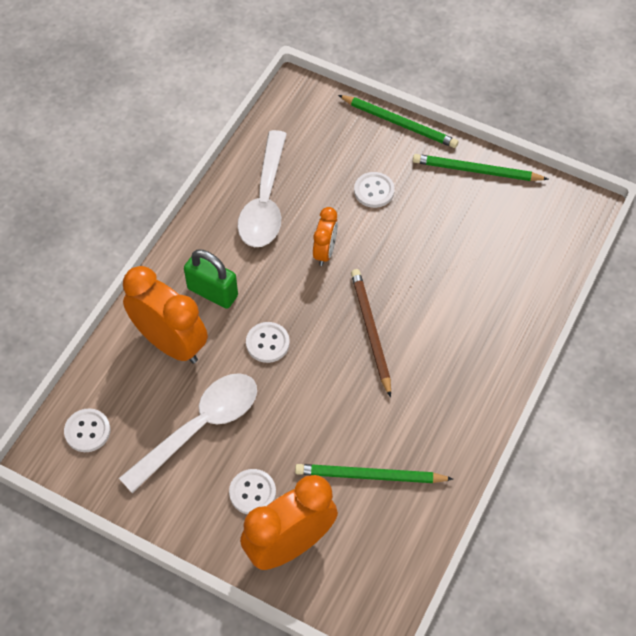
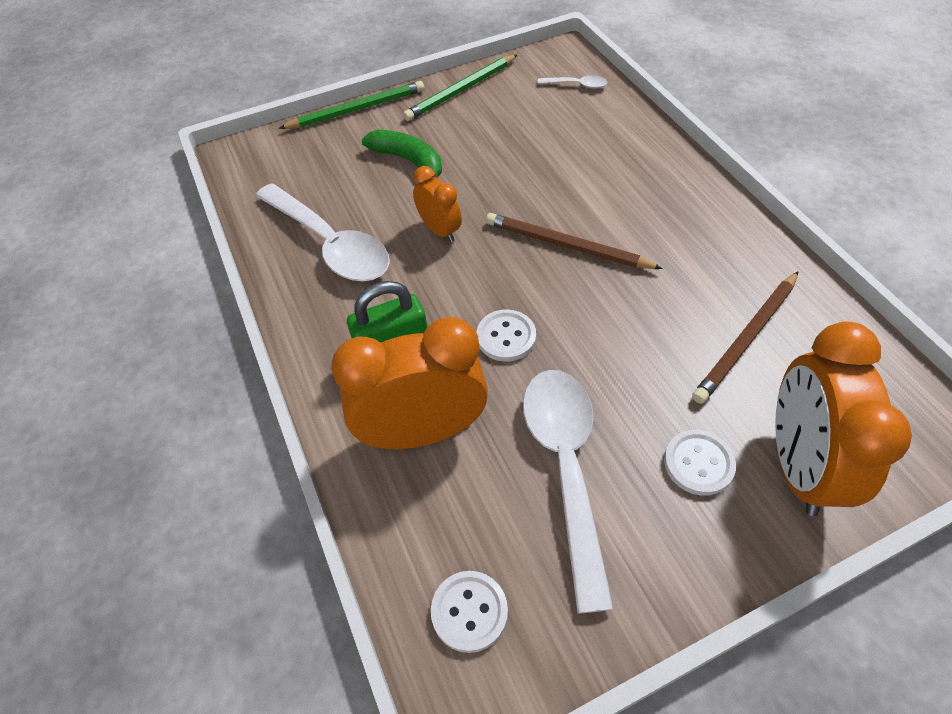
camera: 50 degrees left, 5 degrees down
green pencil [295,464,453,483] -> brown pencil [692,271,799,404]
white button [354,172,395,208] -> green banana [362,129,442,179]
none -> white spoon [538,75,607,89]

